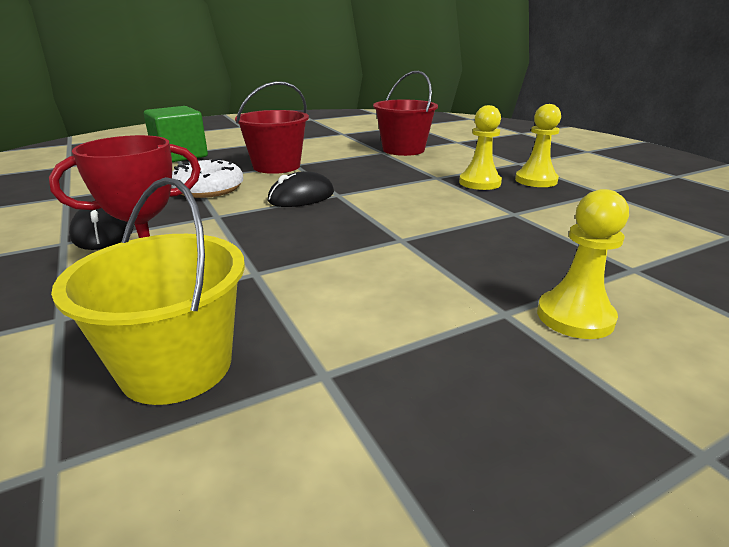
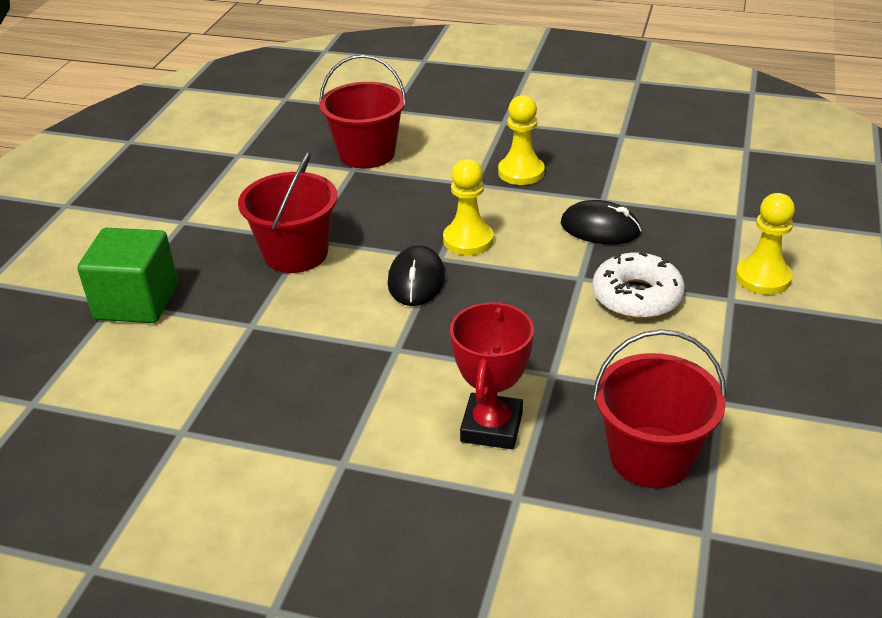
camera: 45 degrees left, 10 degrees up
yellow bucket [51,177,245,405] -> red bucket [593,329,727,488]
black mouse [69,208,134,250] -> black mouse moved to [561,200,641,244]
white donut [171,159,243,198] -> white donut moved to [592,252,685,319]
yellow pawn [515,104,561,187] -> yellow pawn moved to [443,159,494,255]

